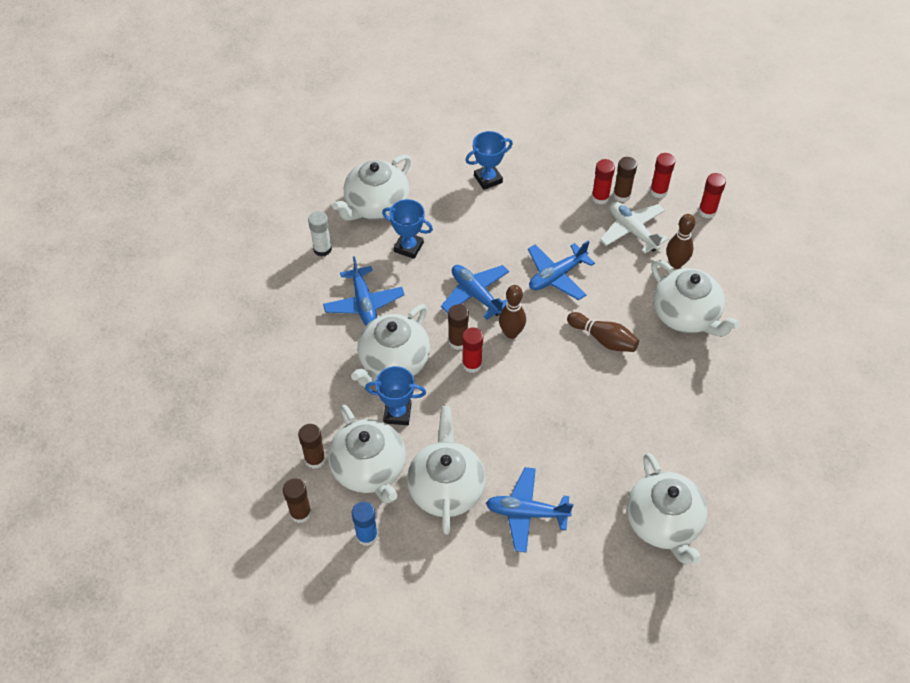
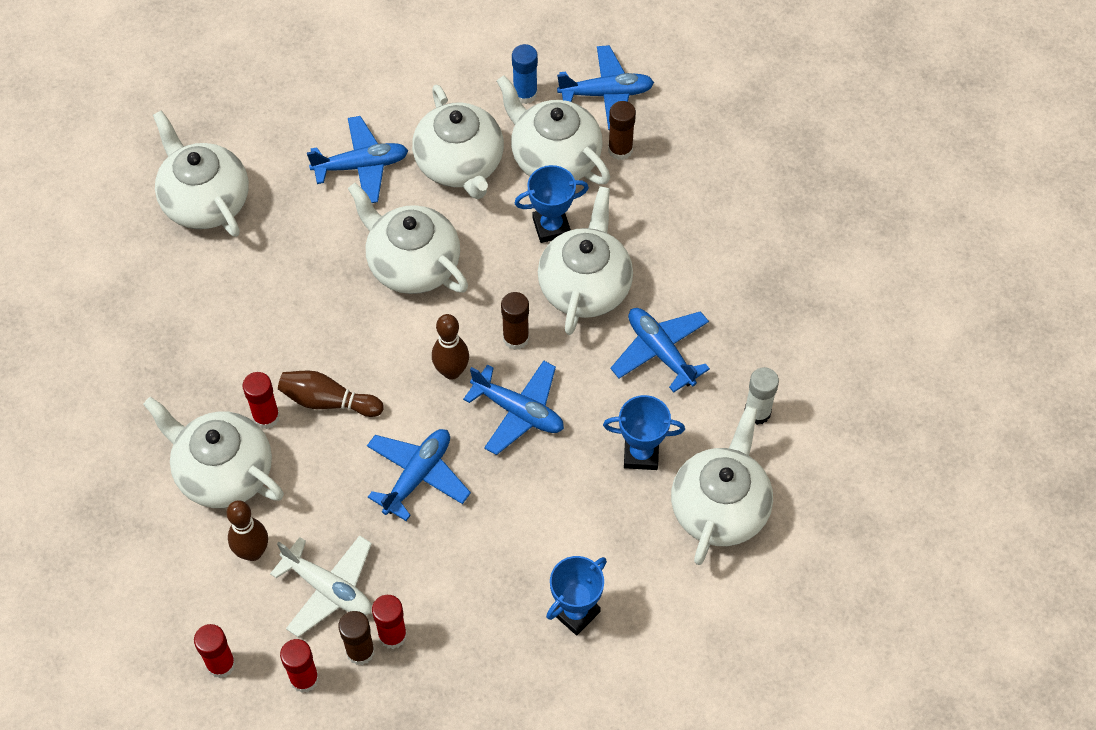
camera: 160 degrees right, 5 degrees up
brown glue stick [283,478,311,523] -> blue plane [557,45,654,130]
red glue stick [462,327,483,373] -> red glue stick moved to [243,372,280,429]
none -> white teapot [348,183,468,294]

